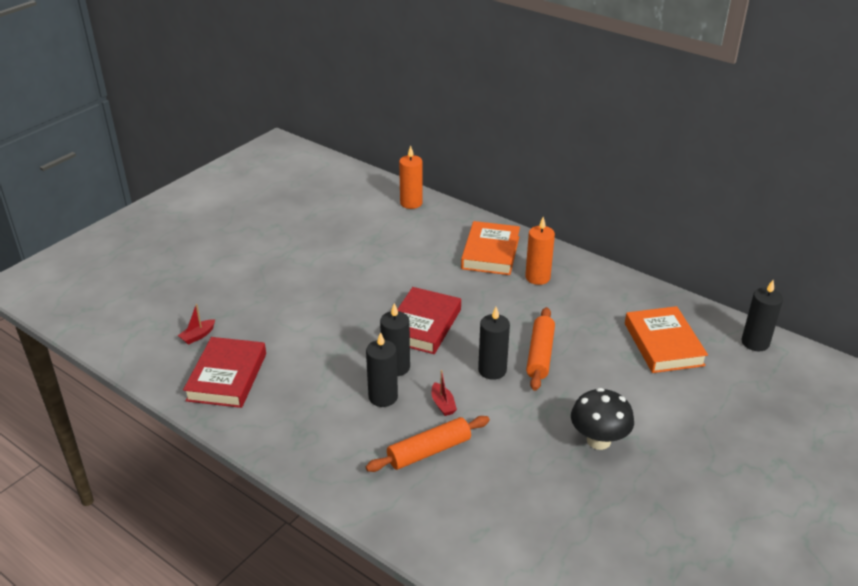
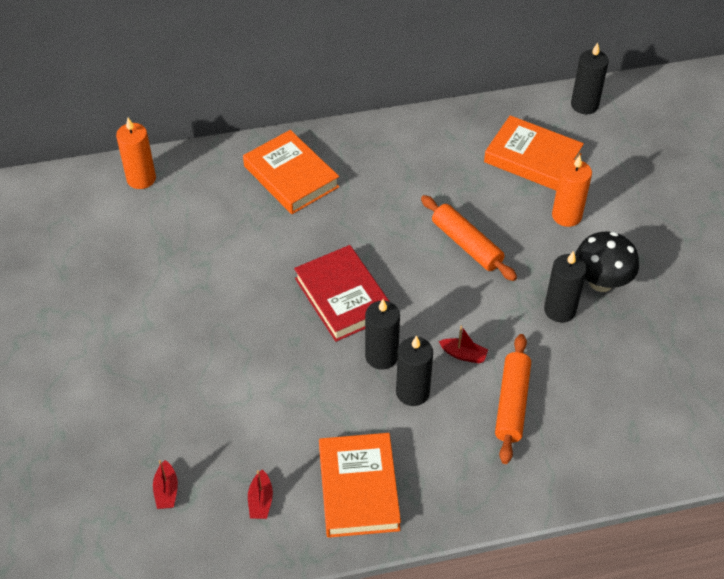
camera: 50 degrees left, 15 degrees up
red book [183,337,266,408] -> red boat [248,470,273,519]
black candle [478,307,510,380] -> black candle moved to [544,251,587,323]
orange candle [525,217,555,285] -> orange candle moved to [552,155,592,227]
none -> orange book [319,433,401,538]

